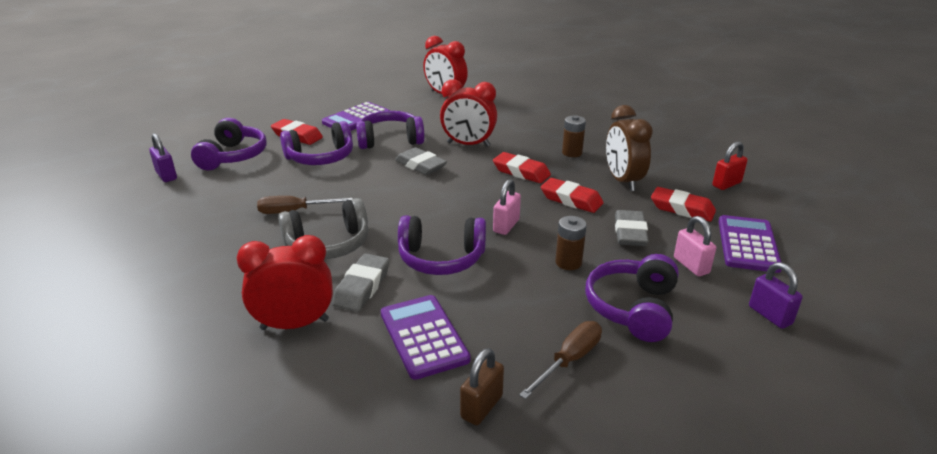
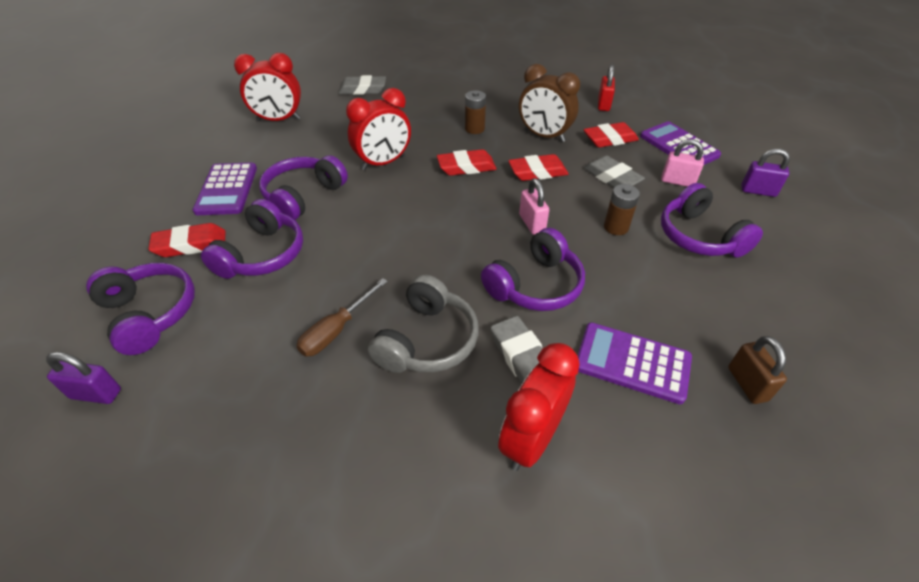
camera: 45 degrees left, 15 degrees up
grey eraser [395,147,447,175] -> grey eraser moved to [338,75,386,95]
brown screwdriver [519,321,602,399] -> none

